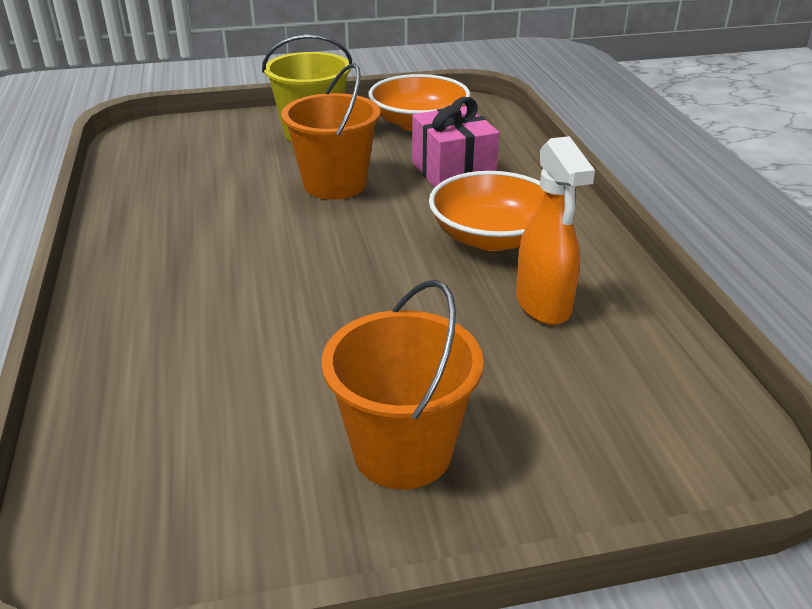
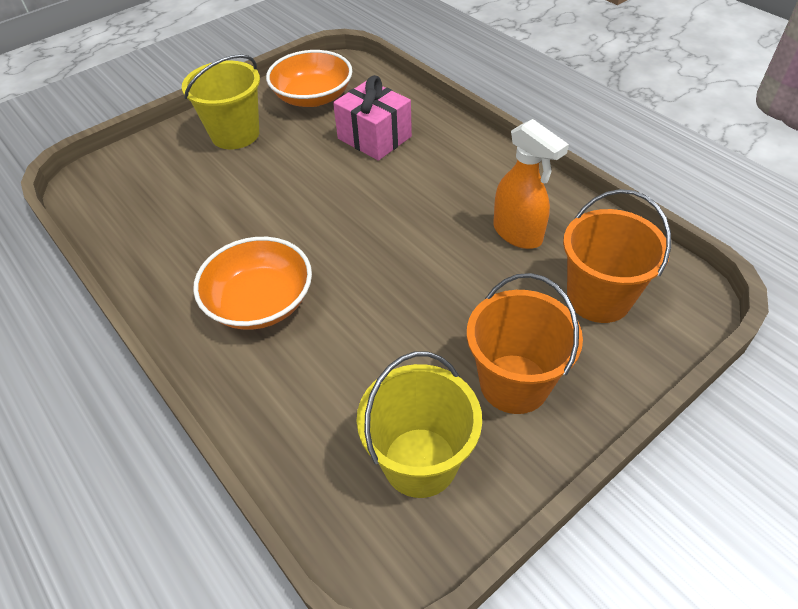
camera: 25 degrees left, 15 degrees up
orange bucket [281,63,381,200] -> orange bucket moved to [563,189,671,323]
orange bowl [429,171,545,251] -> orange bowl moved to [193,237,312,330]
none -> yellow bucket [357,352,482,498]

